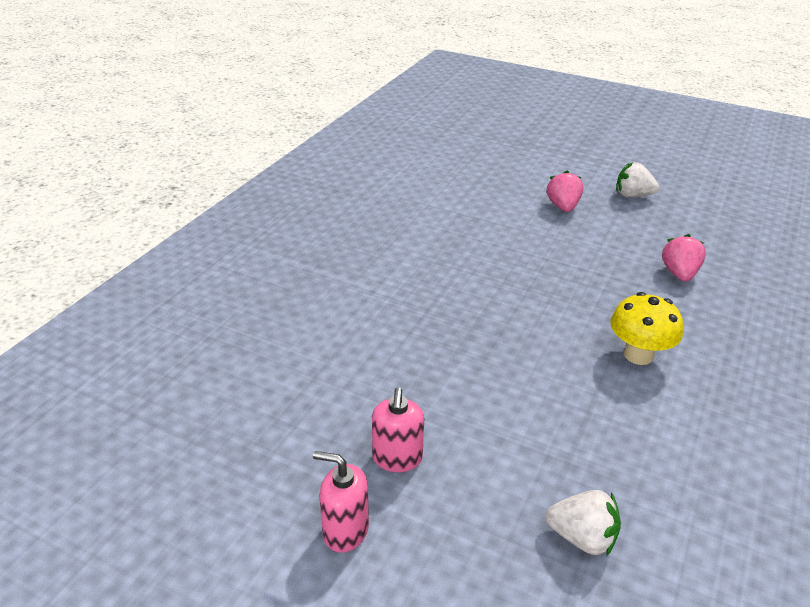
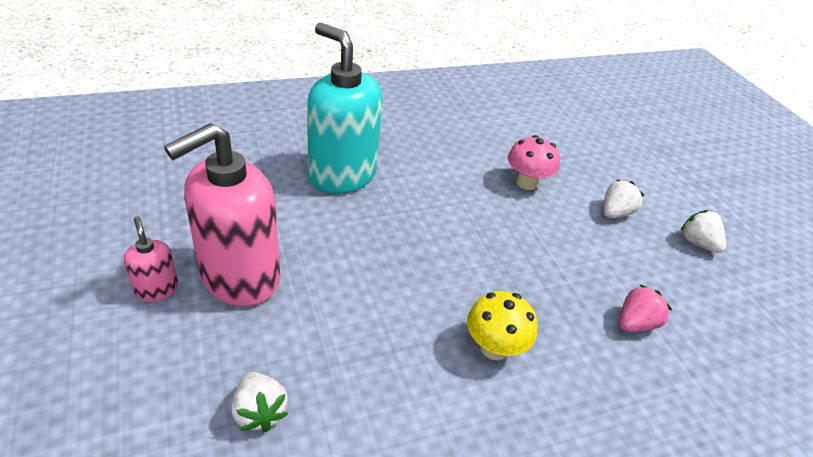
camera: 40 degrees right, 5 degrees up
pink soap dispenser [372,387,424,472] -> pink soap dispenser [164,123,280,307], size x2.25
pink strawberry [547,170,583,212] -> white strawberry [604,179,645,218]
none -> turquoise soap dispenser [307,23,383,194]
none -> pink mushroom [508,135,560,190]

